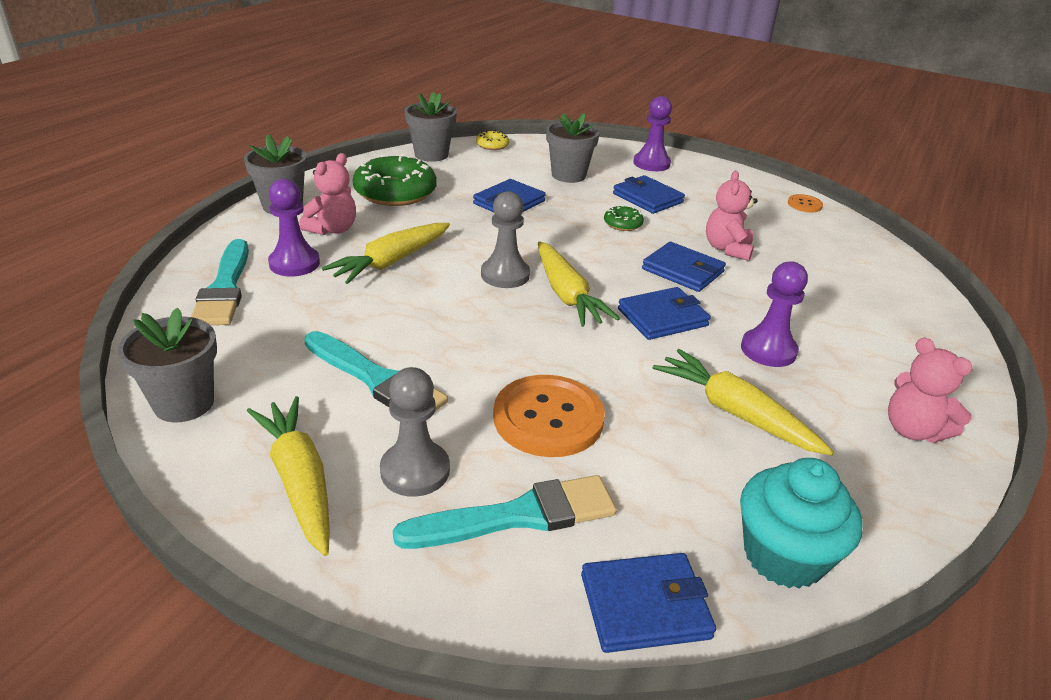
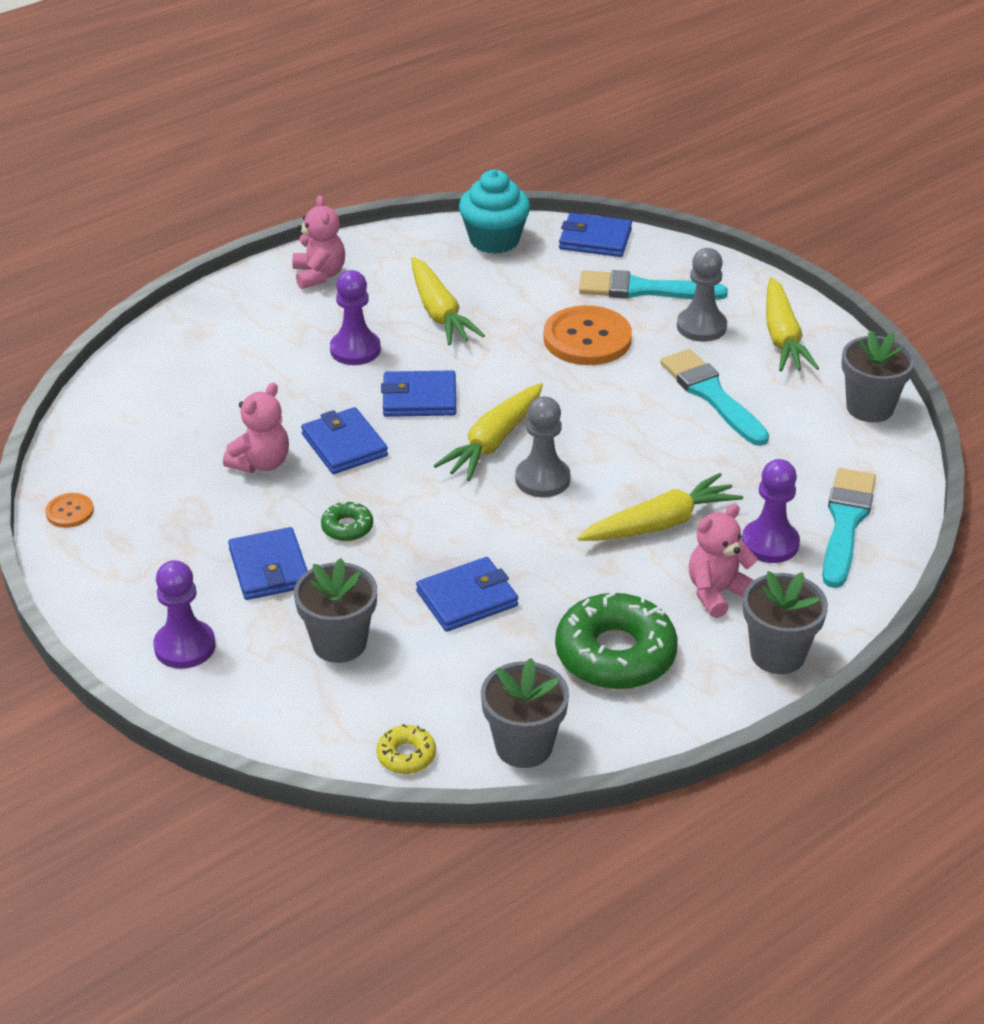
camera: 155 degrees left, 5 degrees up
yellow carrot [538,241,620,327] -> yellow carrot turned 150 degrees counterclockwise [434,383,543,481]

